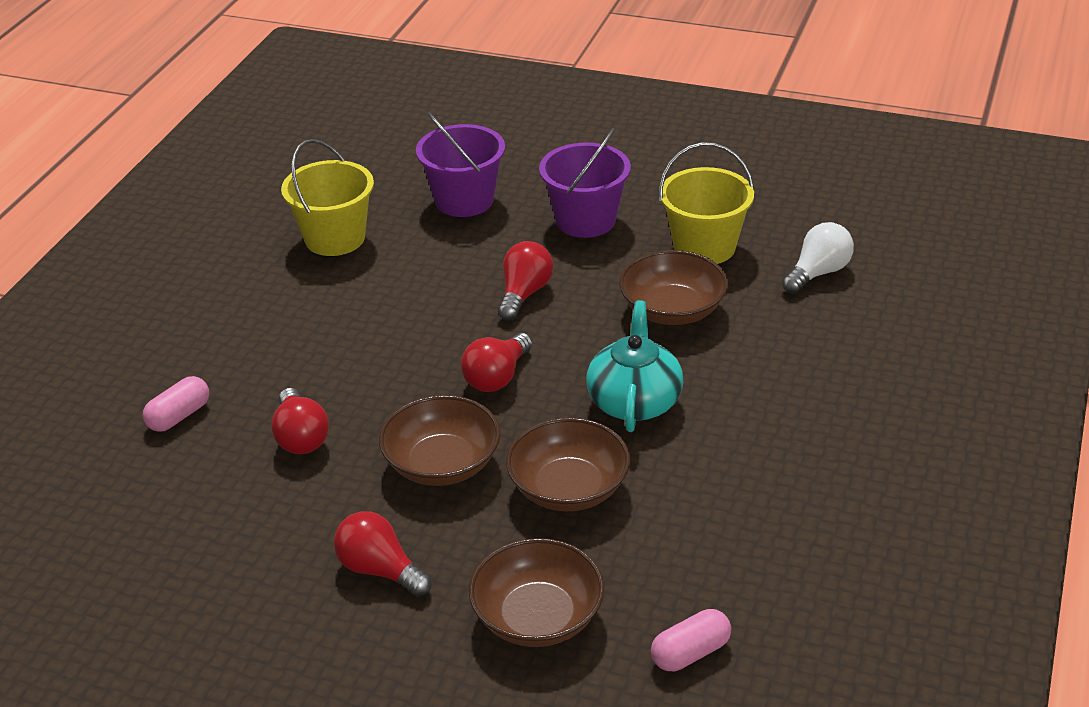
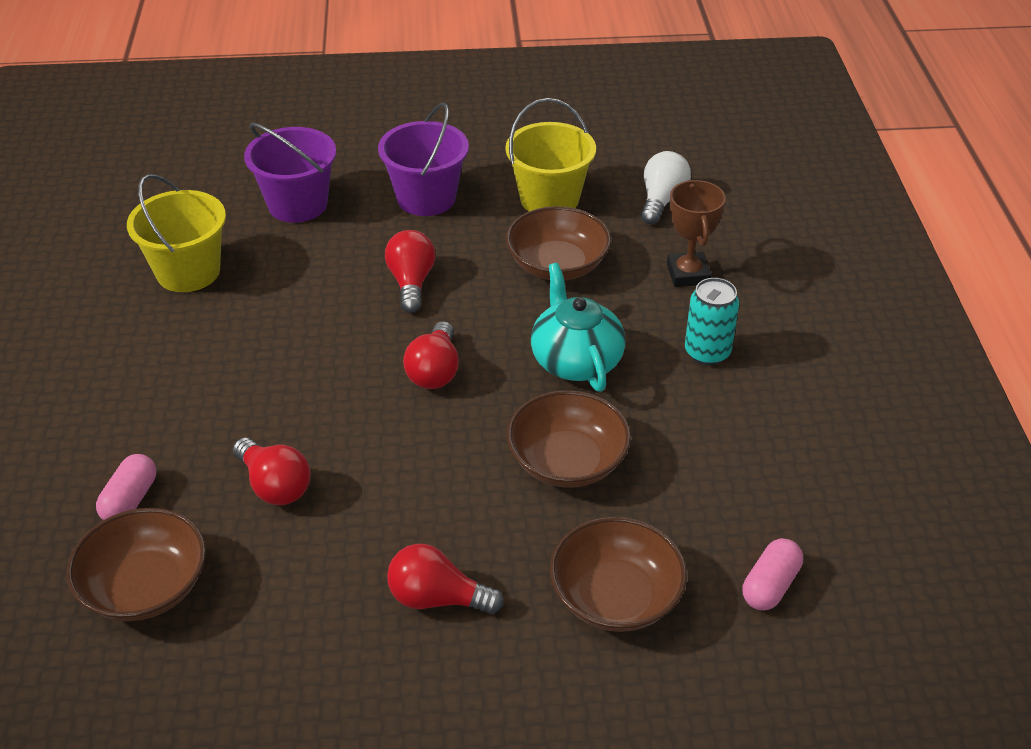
camera: 25 degrees left, 5 degrees up
brown bowl [379,395,500,486] -> brown bowl moved to [67,508,206,621]
none -> brown trophy [667,180,726,287]
none -> turquoise can [685,278,739,366]

